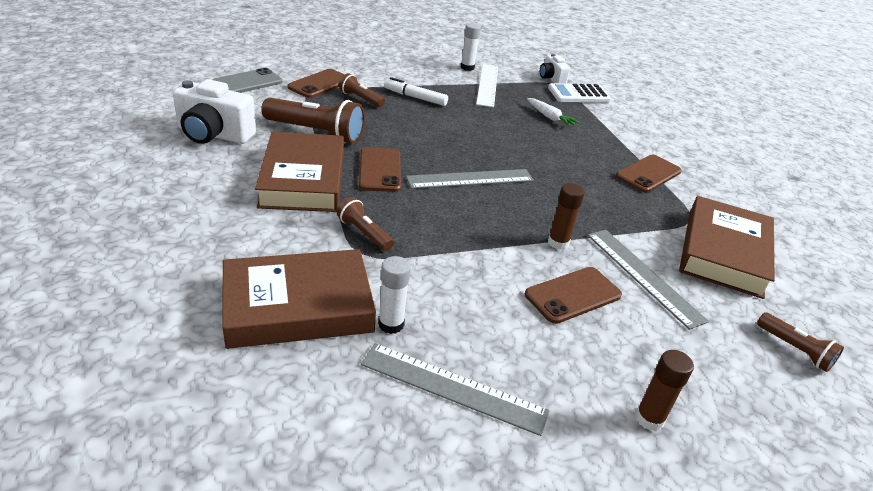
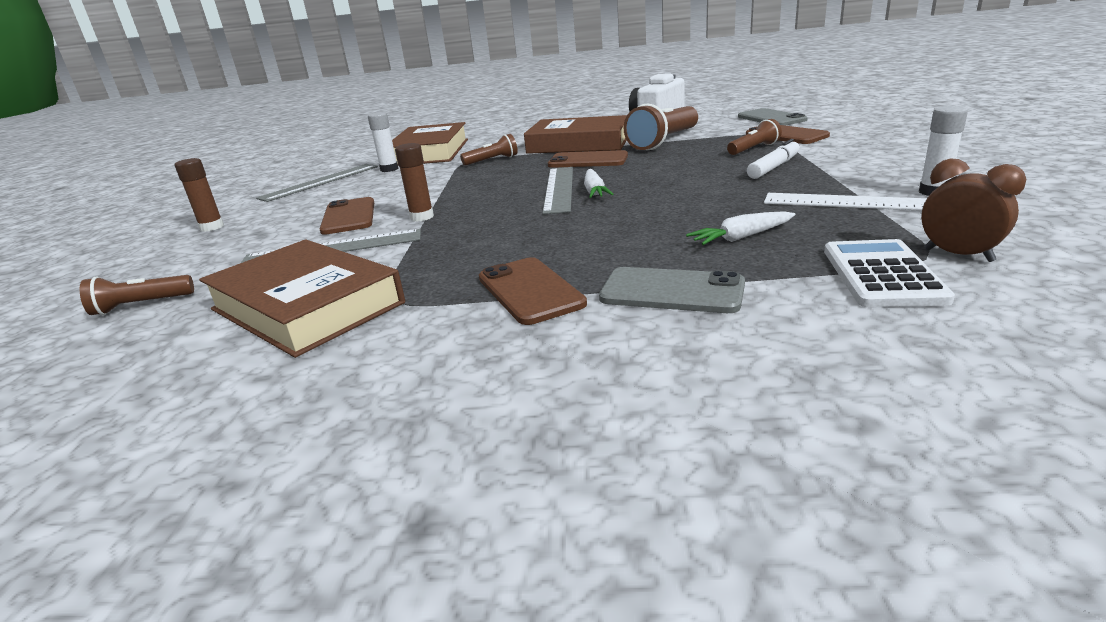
camera: 115 degrees right, 10 degrees down
white camera [540,54,570,84] -> brown clock [921,159,1026,262]
none -> white carrot [584,169,614,198]
none -> grey phone [599,267,745,313]

